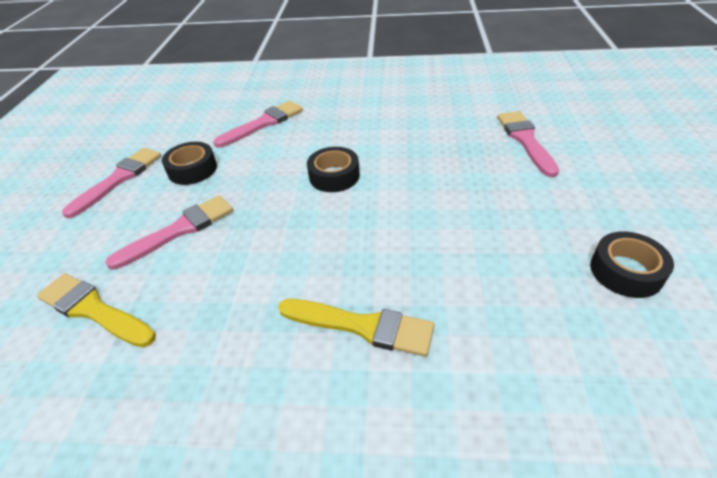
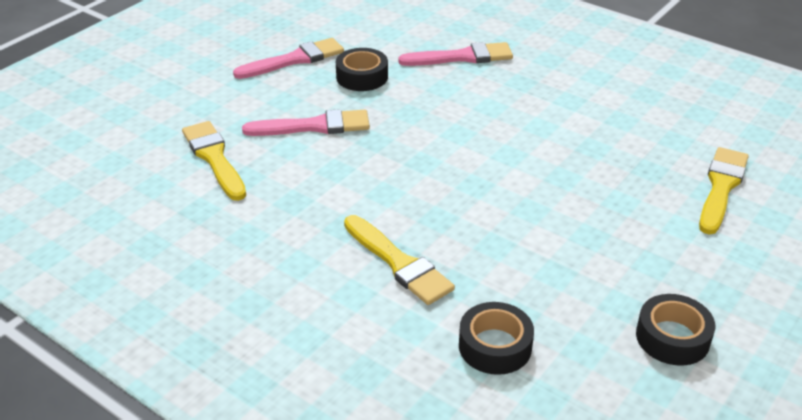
camera: 30 degrees right, 5 degrees down
black tape [307,147,360,192] -> black tape moved to [459,302,534,375]
pink brush [497,111,559,177] -> yellow brush [699,147,749,235]

